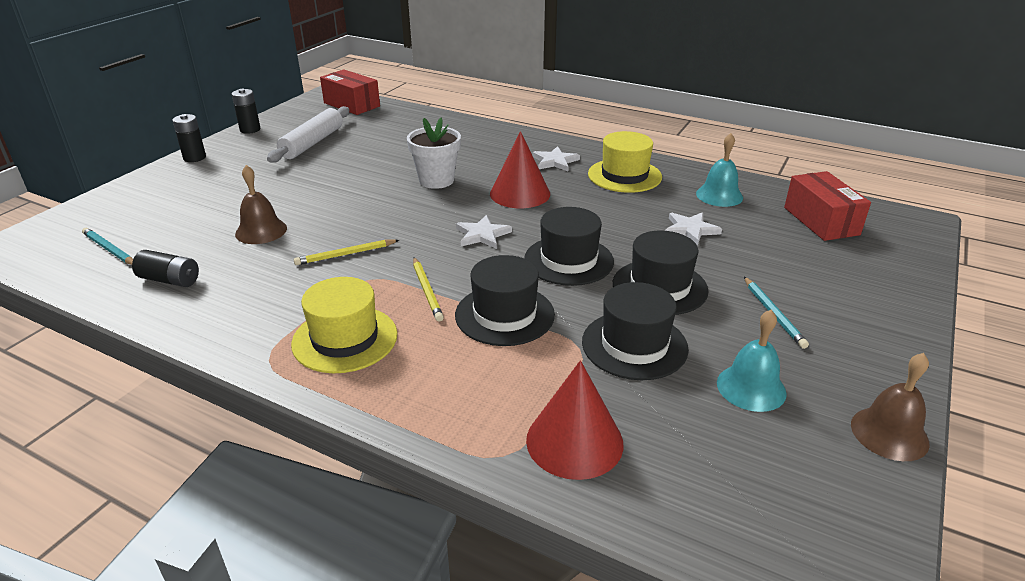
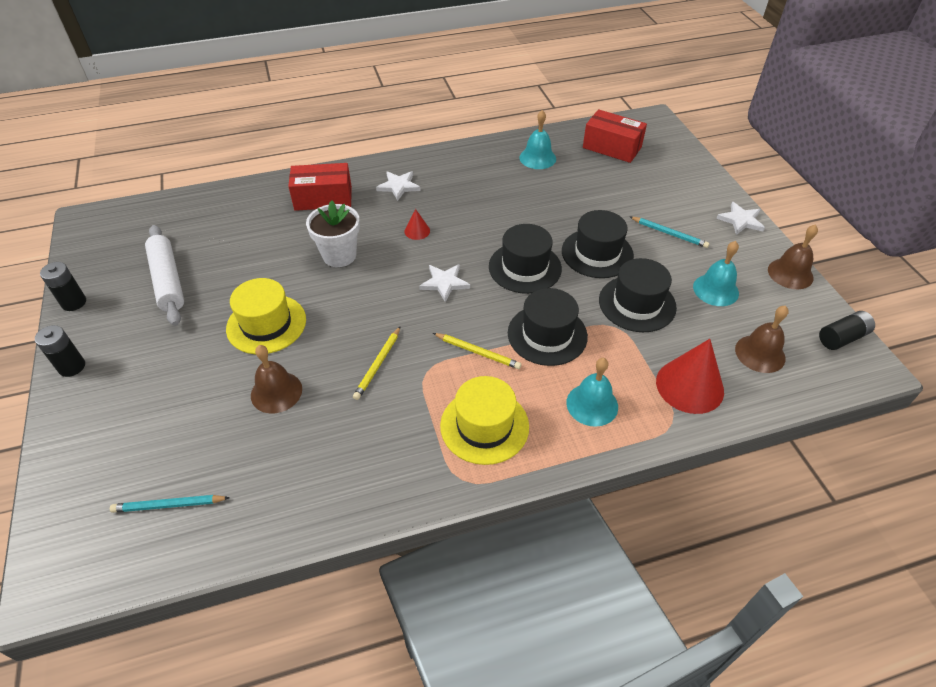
camera: 45 degrees left, 15 degrees up
black battery [132,250,199,287] -> black battery moved to [819,311,875,350]
red box [320,69,380,115] -> red box moved to [288,163,352,211]
red cone [490,131,550,208] -> red cone [404,209,430,240], size x0.47
yellow hat [588,131,662,193] -> yellow hat moved to [226,278,306,354]
white star [665,212,722,245] -> white star moved to [716,202,765,235]
none -> turquoise bell [566,358,618,427]
none -> brown bell [735,306,789,373]

